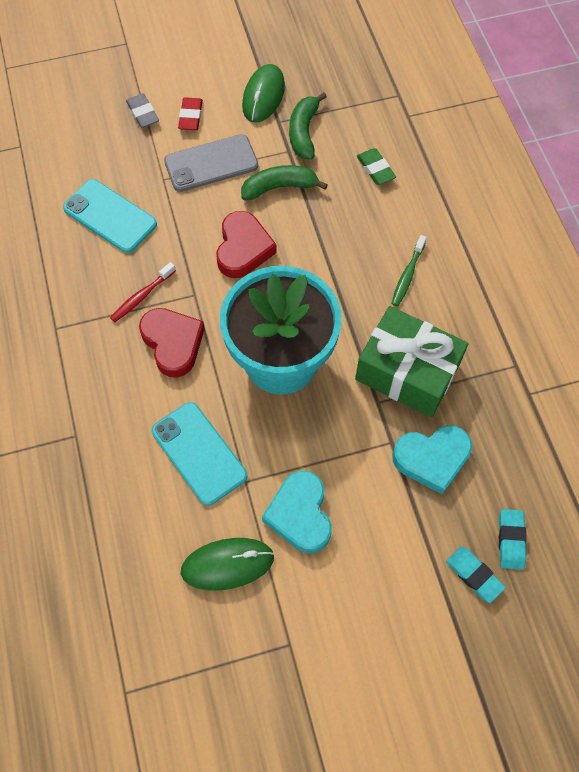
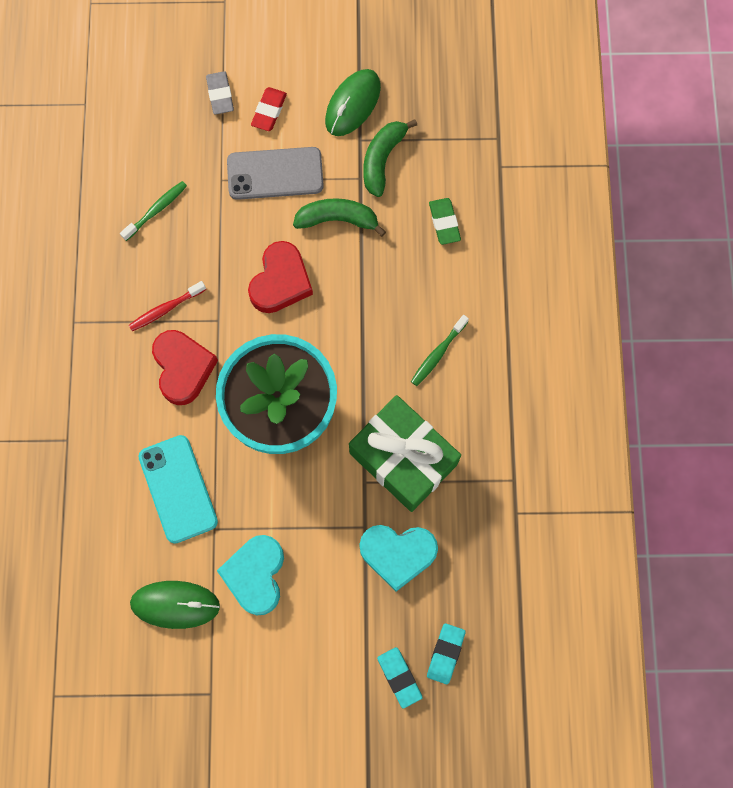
camera: 15 degrees right, 10 degrees up
turquoise phone [63,179,157,253] -> green toothbrush [120,181,187,241]

